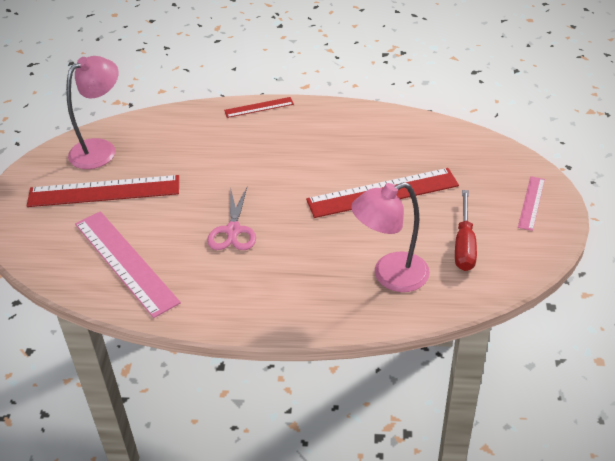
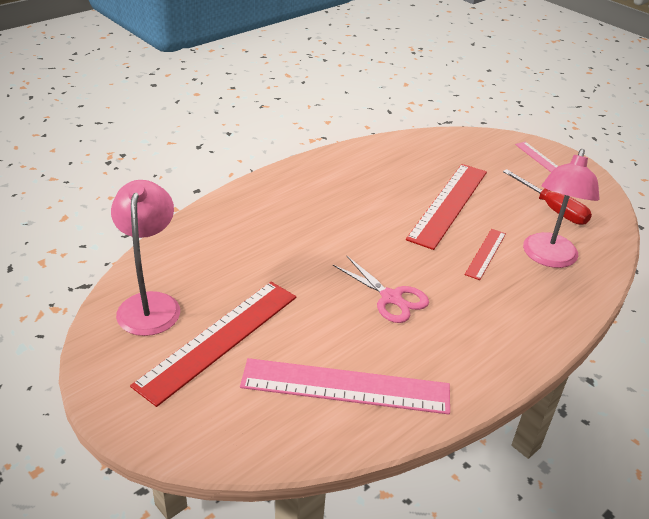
camera: 50 degrees left, 5 degrees down
red ruler [224,97,294,118] -> red ruler moved to [464,229,506,280]

